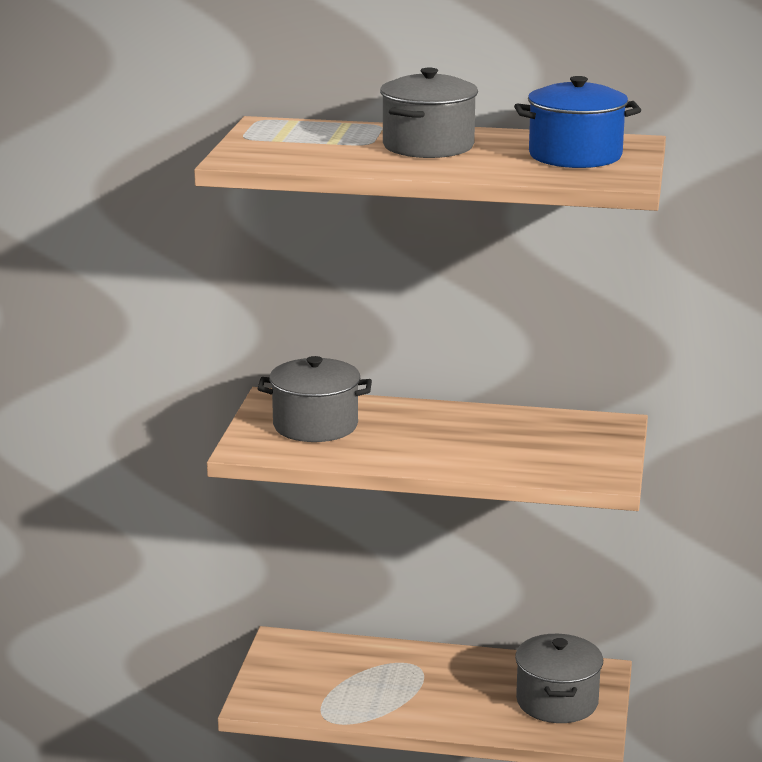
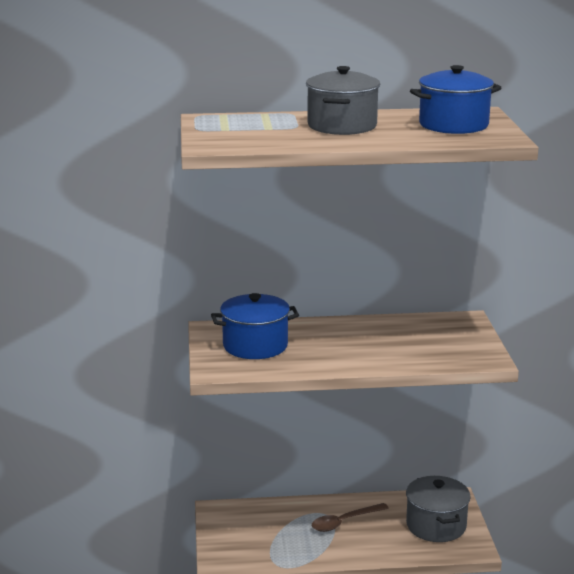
camera: 15 degrees left, 0 degrees up
grey pot [258,356,372,442] -> blue pot [211,293,299,359]
none -> brown spoon [312,503,389,532]

